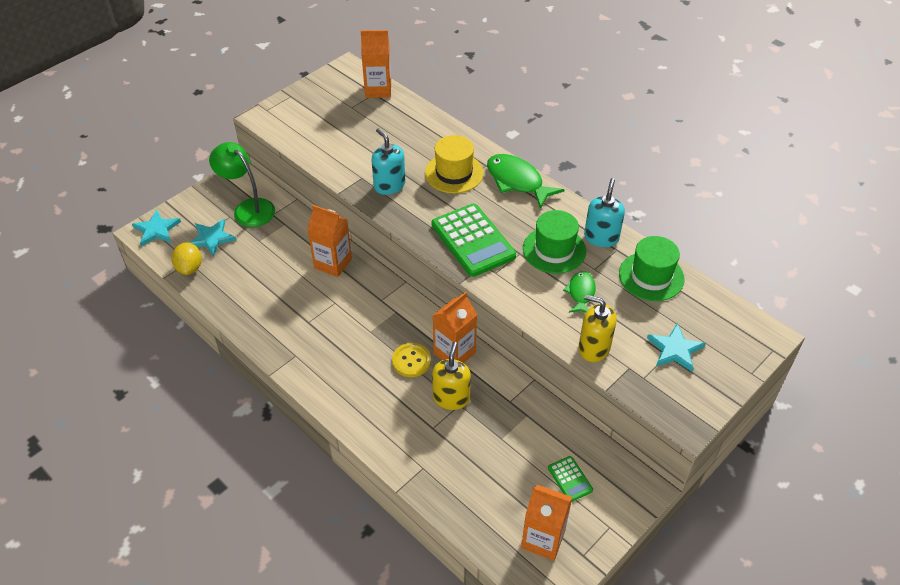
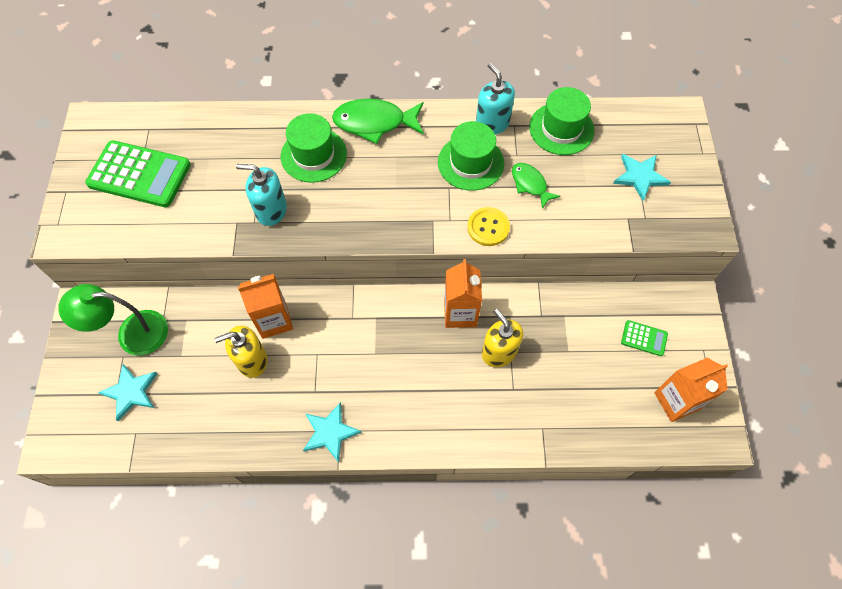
camera: 45 degrees left, 15 degrees up
turquoise star [132,209,181,246] -> turquoise star moved to [303,402,362,462]
yellow lemon [171,242,202,275] -> none
orange carton [361,30,391,98] -> none
yellow button [392,343,431,377] -> yellow button moved to [467,207,510,246]
yellow hat [425,135,484,194] -> green hat [281,113,347,182]
green calculator [432,204,516,277] -> green calculator moved to [85,140,191,207]
yellow soap dispenser [579,294,617,362] -> yellow soap dispenser moved to [214,326,268,378]

